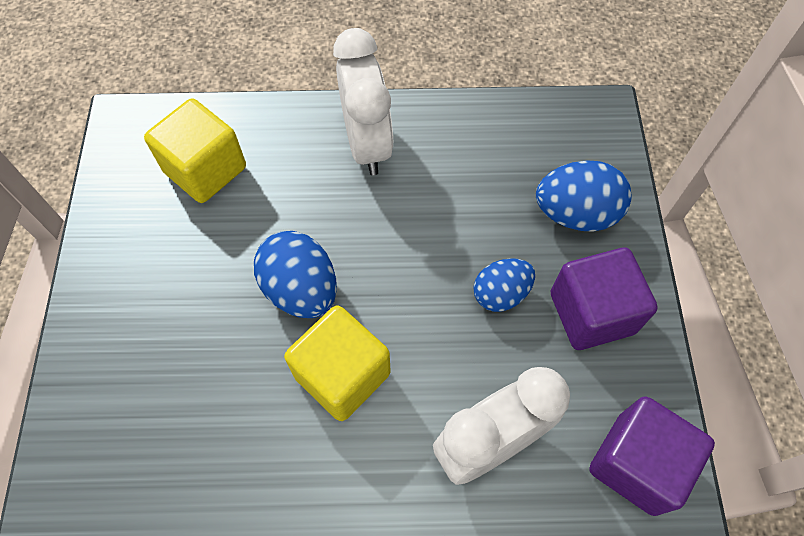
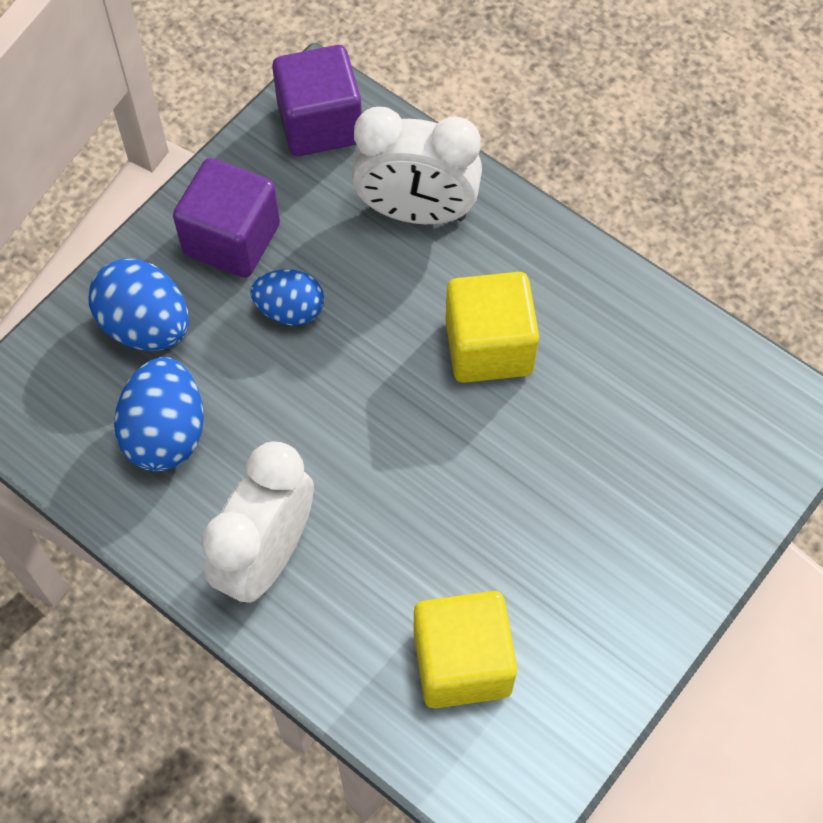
camera: 140 degrees left, 0 degrees up
blue egg [254,231,337,318] -> blue egg moved to [114,357,204,471]

